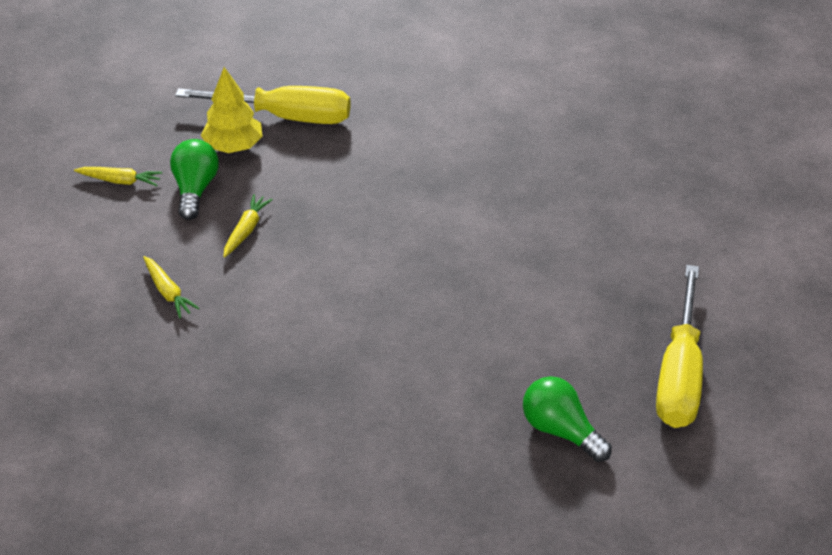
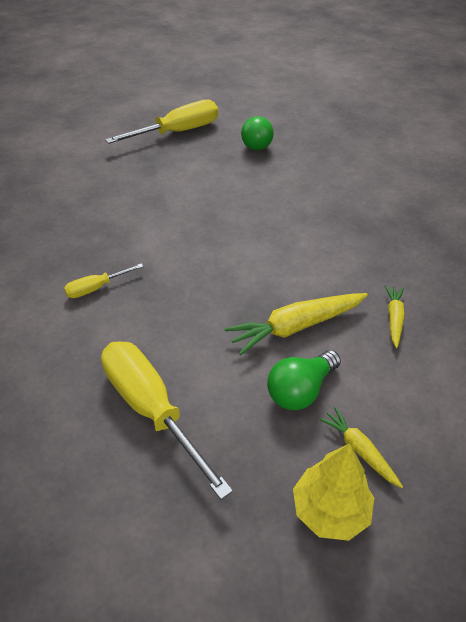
camera: 135 degrees left, 0 degrees up
yellow tree [201,67,263,153] -> yellow tree moved to [293,443,374,541]
yellow carrot [223,194,273,258] -> yellow carrot [224,293,368,355], size x1.80
none -> yellow screwdriver [64,263,143,298]

